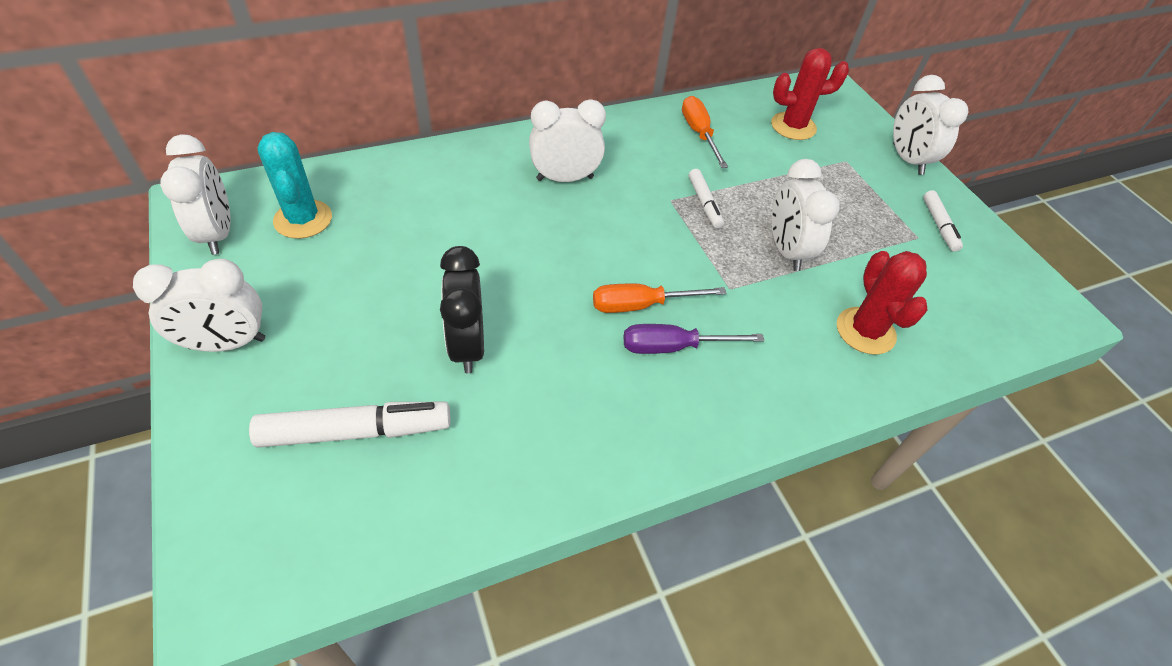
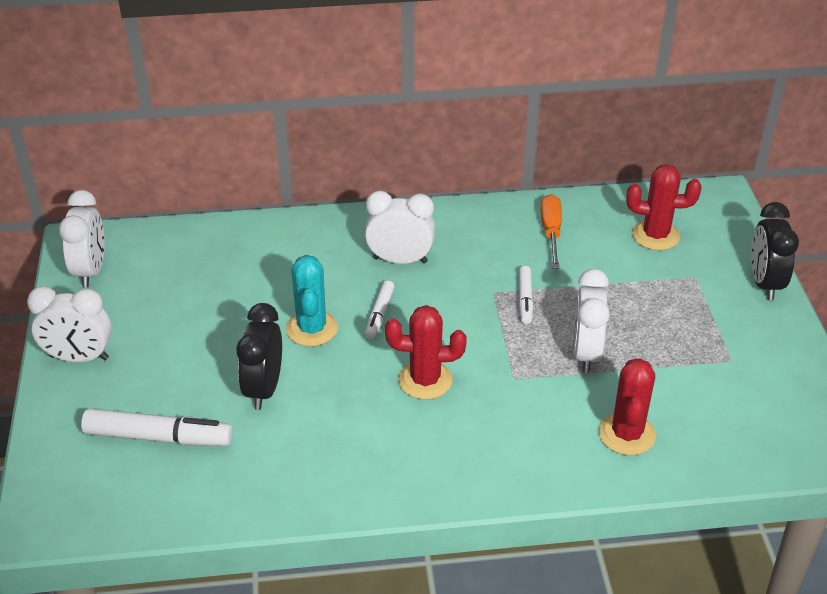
camera: 20 degrees right, 10 degrees down
turquoise cactus [257,132,332,239] -> turquoise cactus moved to [286,255,338,346]
orange screwdriver [593,283,727,313] -> red cactus [385,305,467,400]
purple screwdriver [624,324,764,354] -> none
white clock [893,75,968,175] -> black clock [751,202,799,301]
white marker [923,190,963,252] -> white marker moved to [365,281,395,339]

